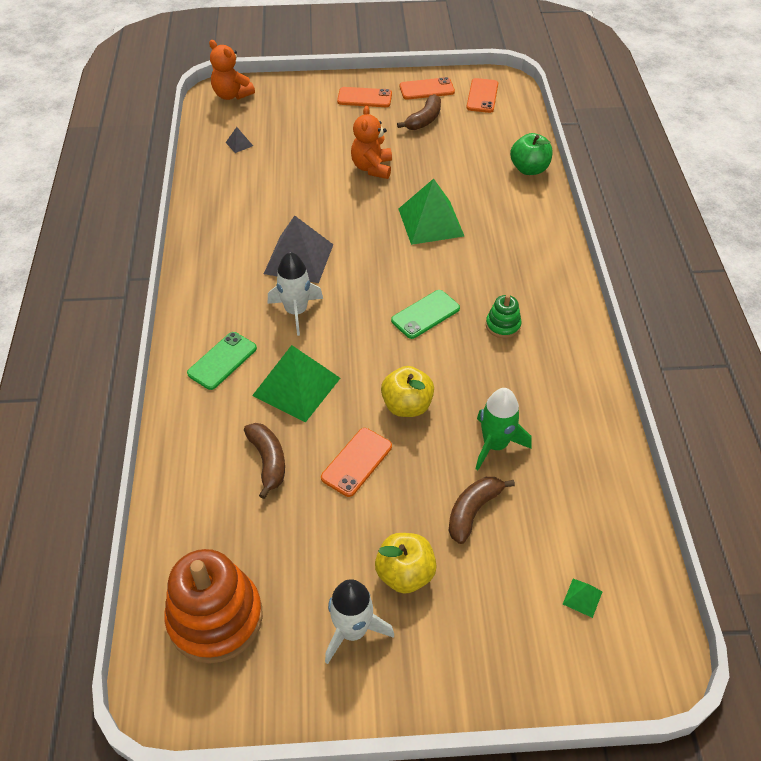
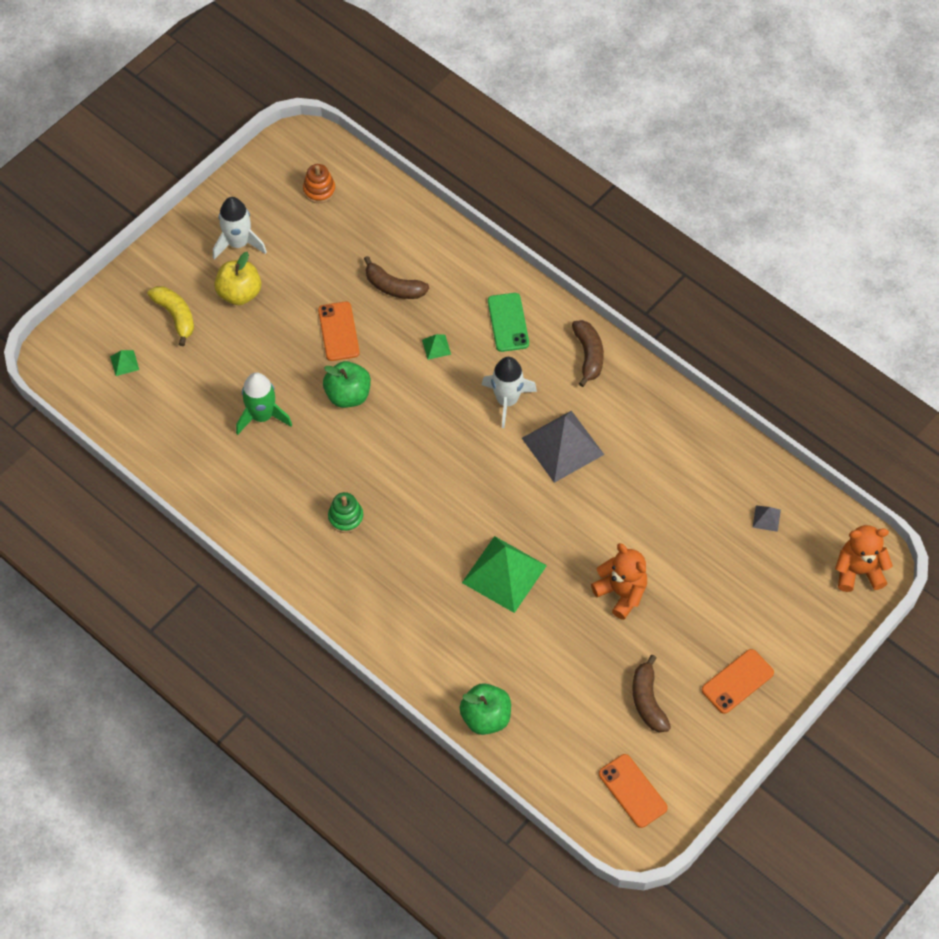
camera: 135 degrees right, 10 degrees up
orange stacking toy [164,549,263,663] -> orange stacking toy [303,164,336,203], size x0.47
green pyramid [252,345,340,422] -> green pyramid [422,334,451,360], size x0.41
yellow apple [381,366,434,417] -> green apple [323,361,371,408]
green phone [391,290,460,339] -> none
orange phone [399,77,455,100] -> none
brown banana [448,477,515,544] -> brown banana moved to [572,320,604,387]
none -> yellow banana [148,286,194,346]

